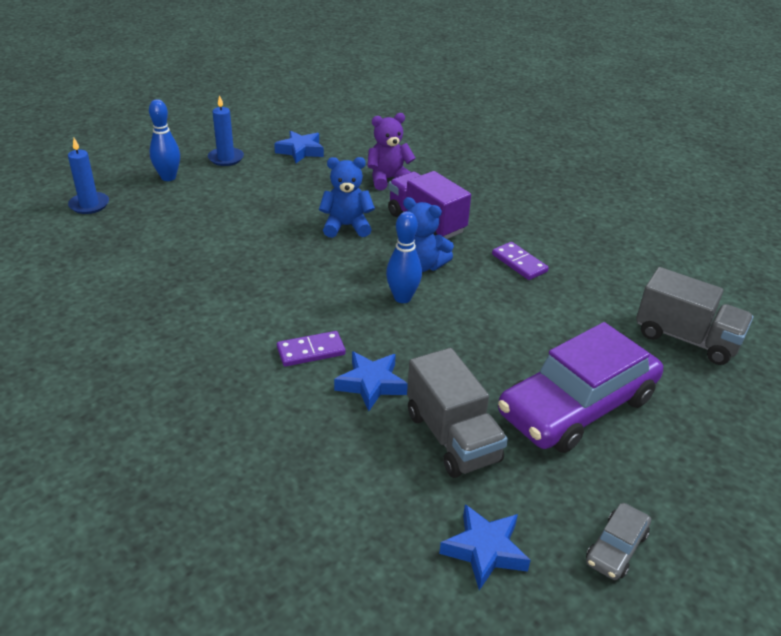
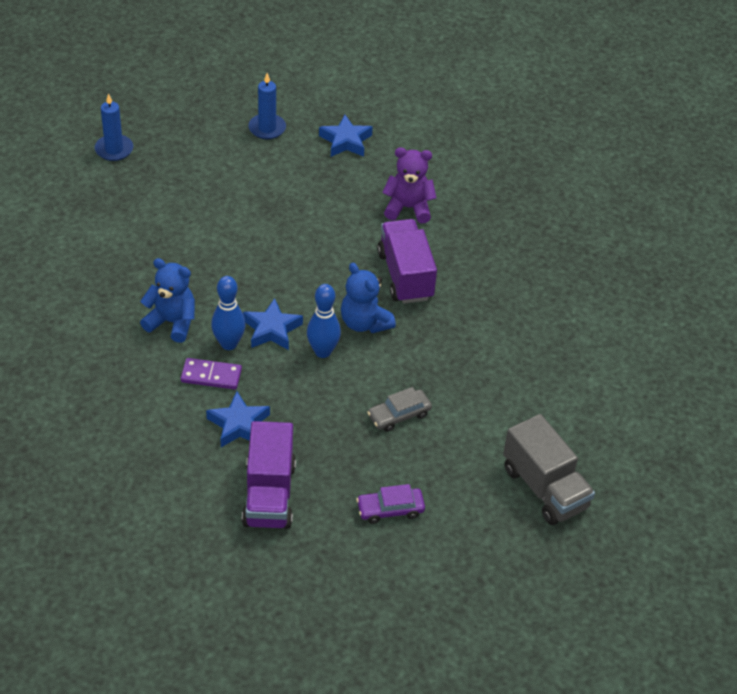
camera: 25 degrees right, 10 degrees up
blue bowling pin [149,99,180,181] -> blue bowling pin moved to [211,276,246,350]
blue teddy bear [319,157,375,238] -> blue teddy bear moved to [140,258,195,343]
grey truck [407,348,508,478] -> purple truck [242,421,296,529]
blue star [439,504,531,590] -> blue star moved to [243,298,303,350]
purple domino [492,242,549,280] -> none
purple car [498,322,663,453] -> purple car [356,484,425,524], size x0.42
grey car [586,503,651,580] -> grey car moved to [367,387,432,432]

